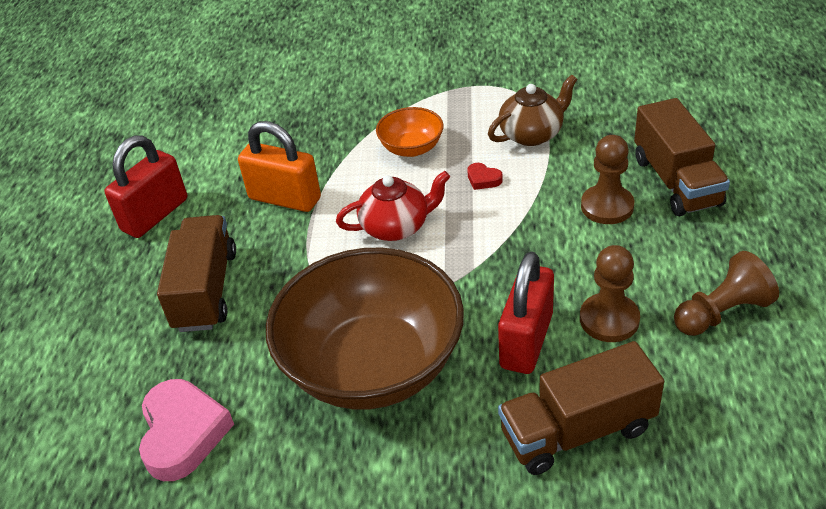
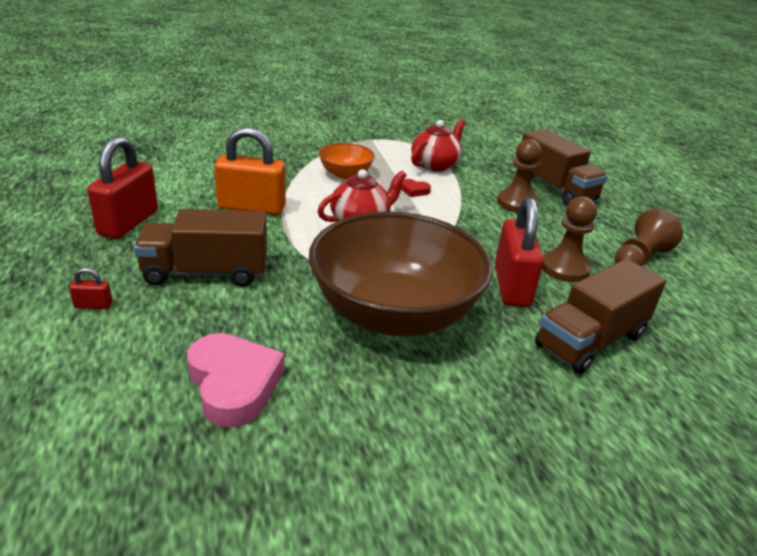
camera: 25 degrees left, 10 degrees down
brown truck [157,215,236,332] -> brown truck turned 75 degrees counterclockwise [134,209,267,287]
brown teapot [488,74,578,146] -> red teapot [411,119,466,172]
none -> red padlock [69,268,112,309]

